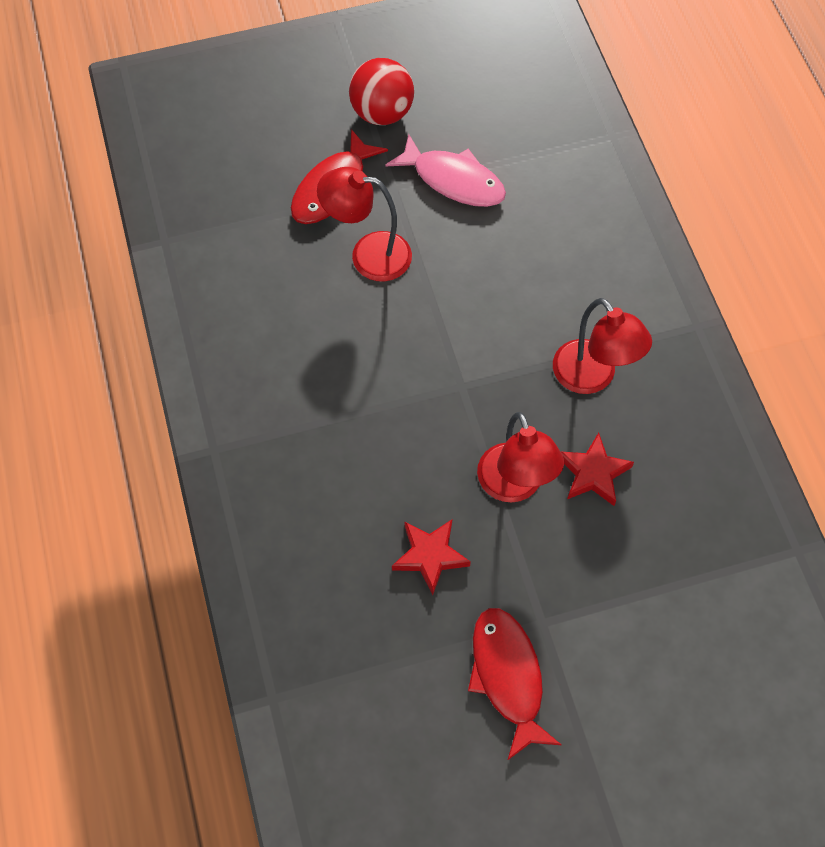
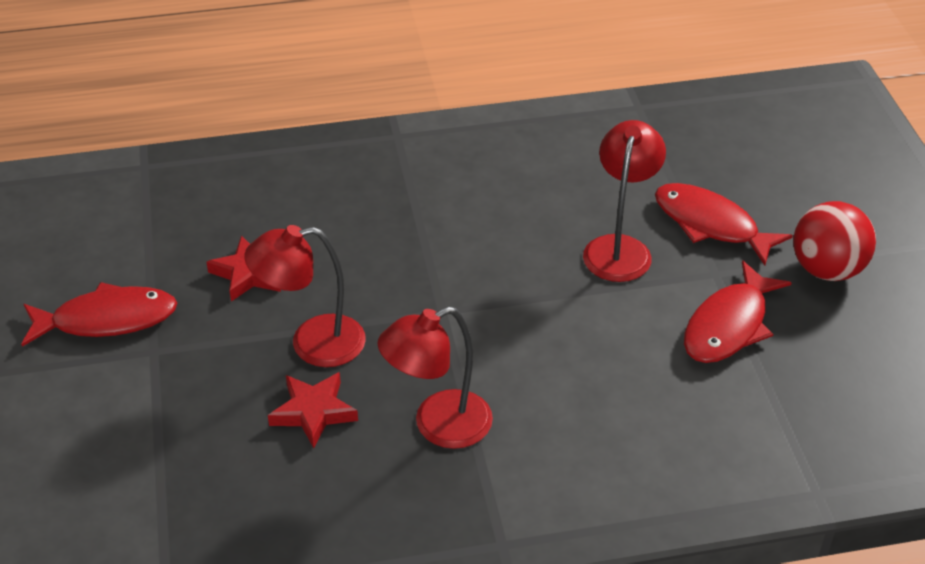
camera: 95 degrees right, 20 degrees down
pink fish [386,134,506,207] -> red fish [684,260,792,363]

